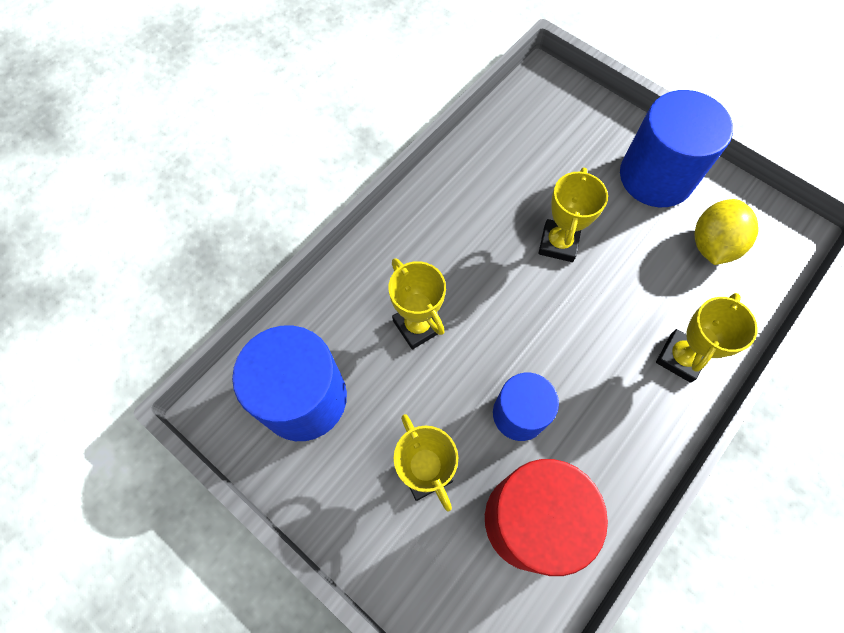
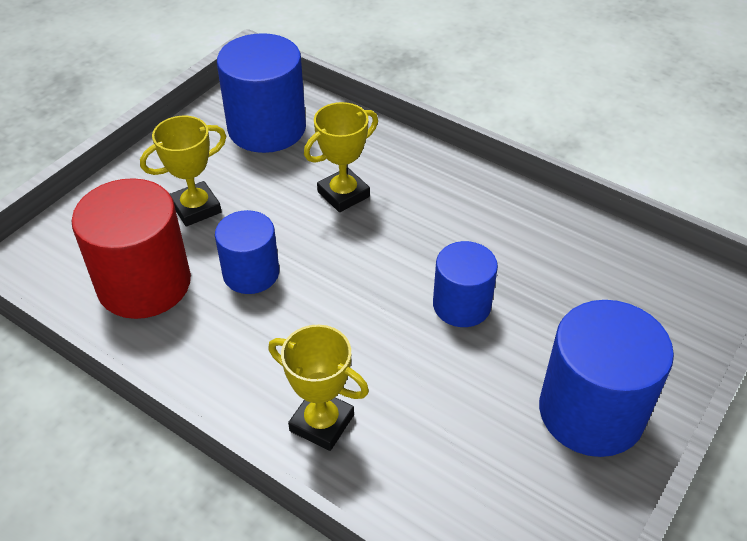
camera: 85 degrees right, 20 degrees down
yellow trophy [538,167,608,262] -> blue cylinder [433,241,498,327]
yellow lemon [694,199,758,265] -> none

